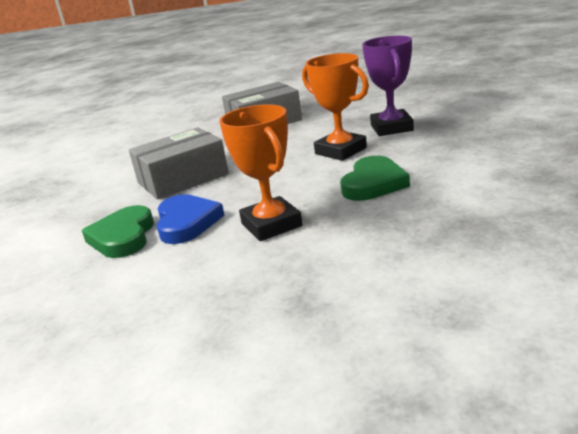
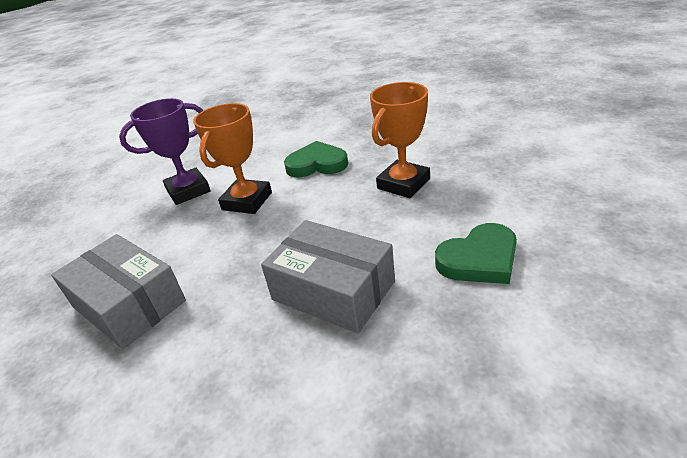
camera: 115 degrees left, 10 degrees up
blue heart [156,194,224,244] -> none

